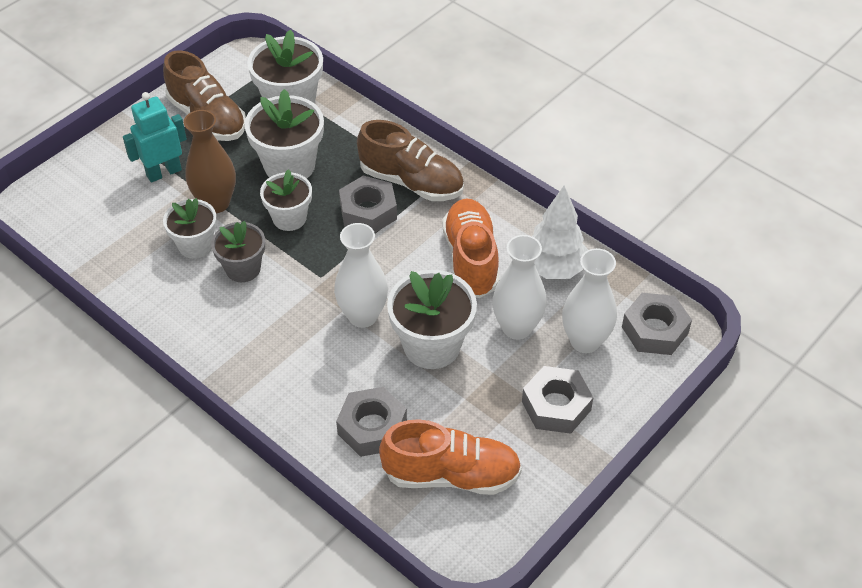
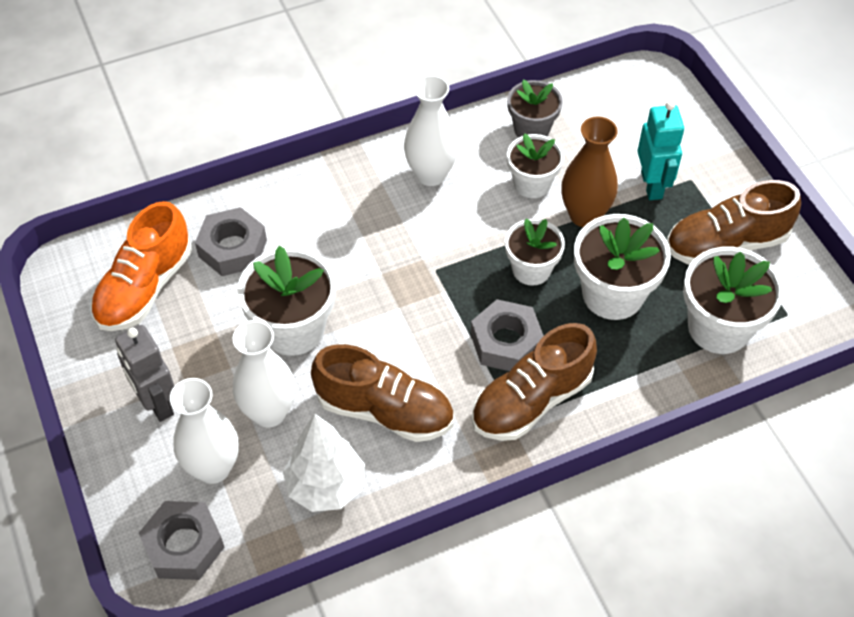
camera: 115 degrees right, 5 degrees up
grey flower pot [211,221,265,282] -> grey flower pot moved to [507,79,563,138]
white vase [334,223,388,328] -> white vase moved to [404,75,459,186]
orange shoe [442,199,500,298] -> brown shoe [311,344,454,442]
grey nut [522,366,594,434] -> grey robot [115,325,174,422]

